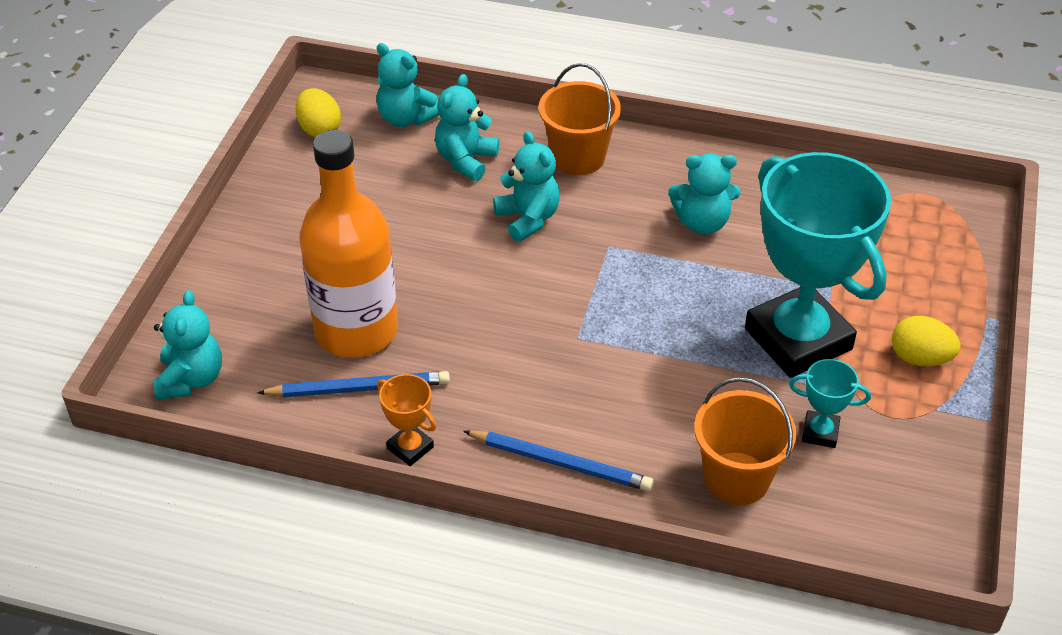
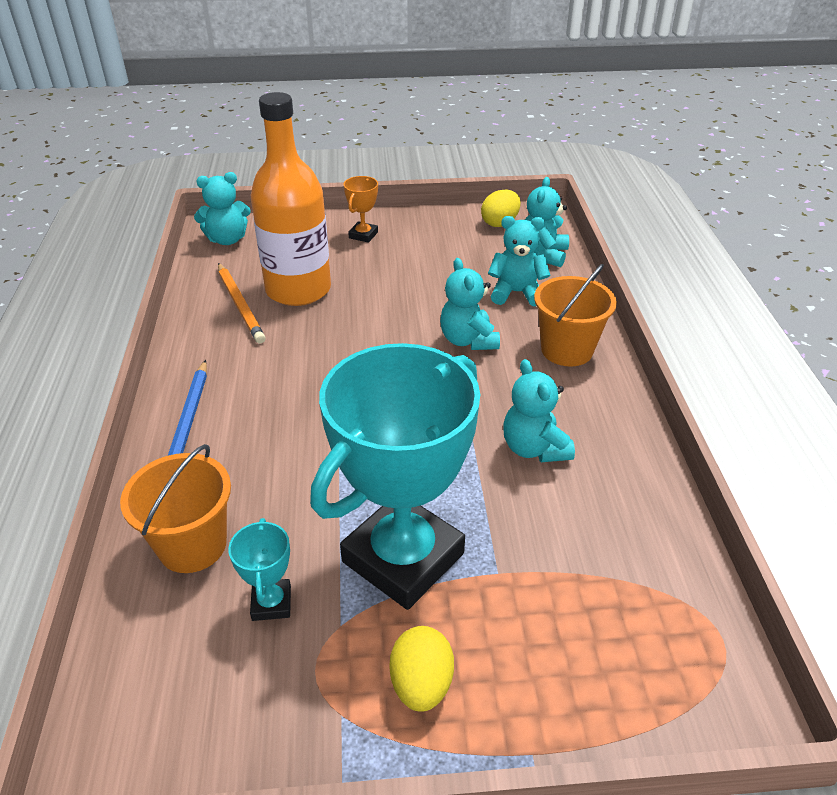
camera: 70 degrees right, 5 degrees down
blue pencil [257,371,450,398] -> orange pencil [218,263,266,344]
orange trophy [377,374,436,466] -> orange trophy moved to [343,176,378,243]
turquoise teddy bear [493,131,560,242] -> turquoise teddy bear turned 120 degrees clockwise [440,258,500,350]

